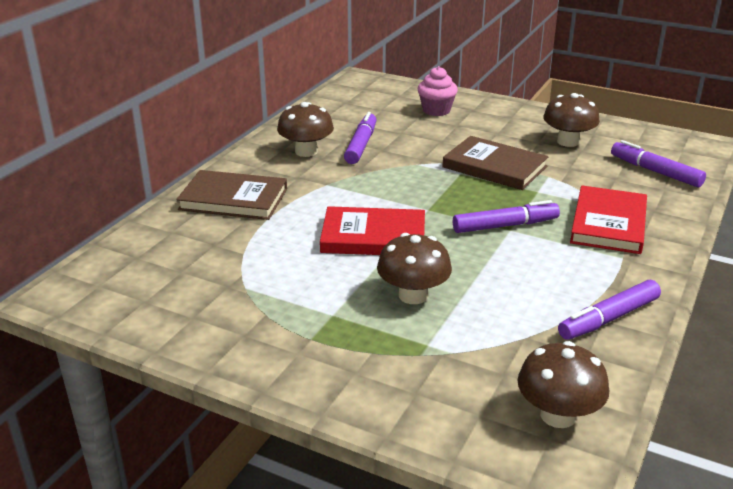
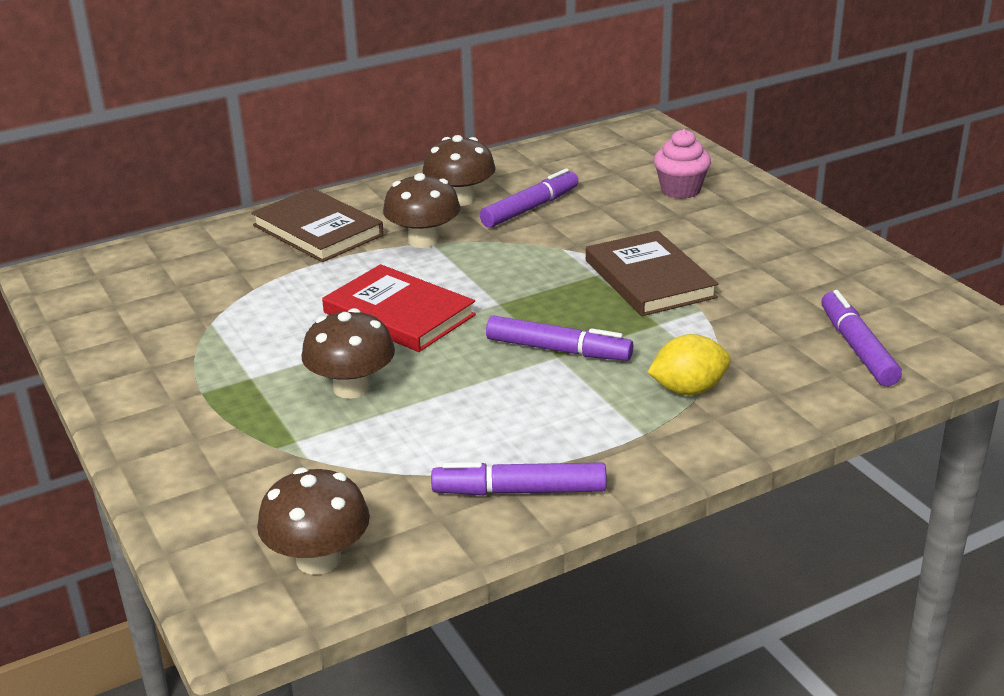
camera: 35 degrees right, 0 degrees up
brown mushroom [543,93,600,147] -> brown mushroom moved to [383,173,461,248]
red book [570,185,647,254] -> yellow lemon [647,334,731,395]

